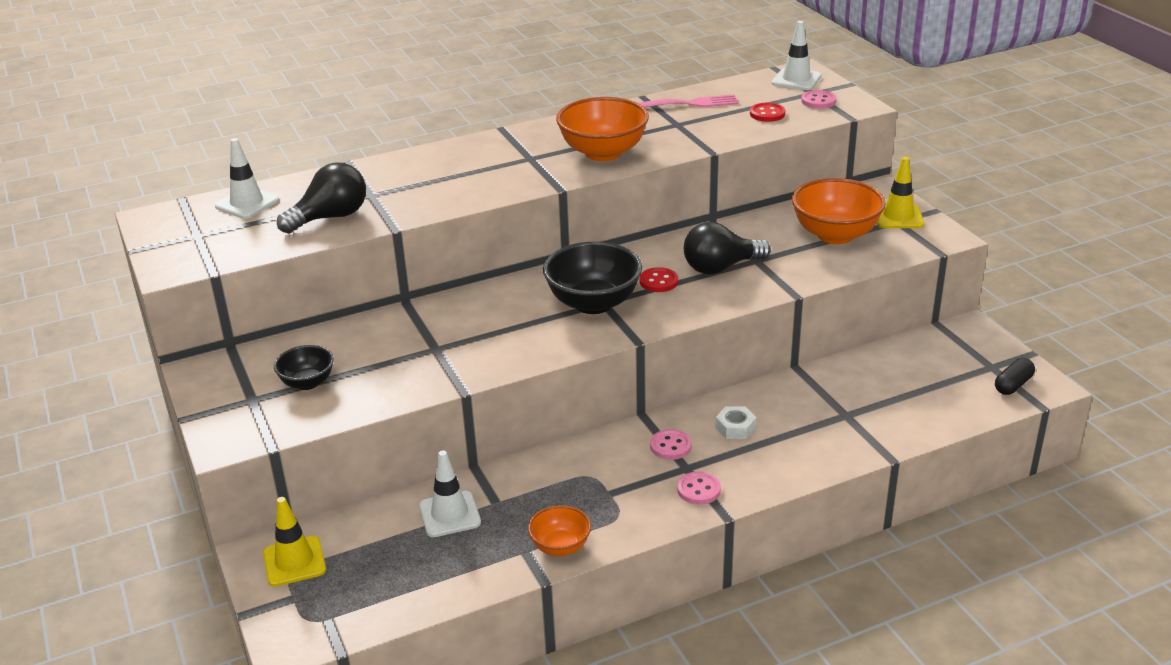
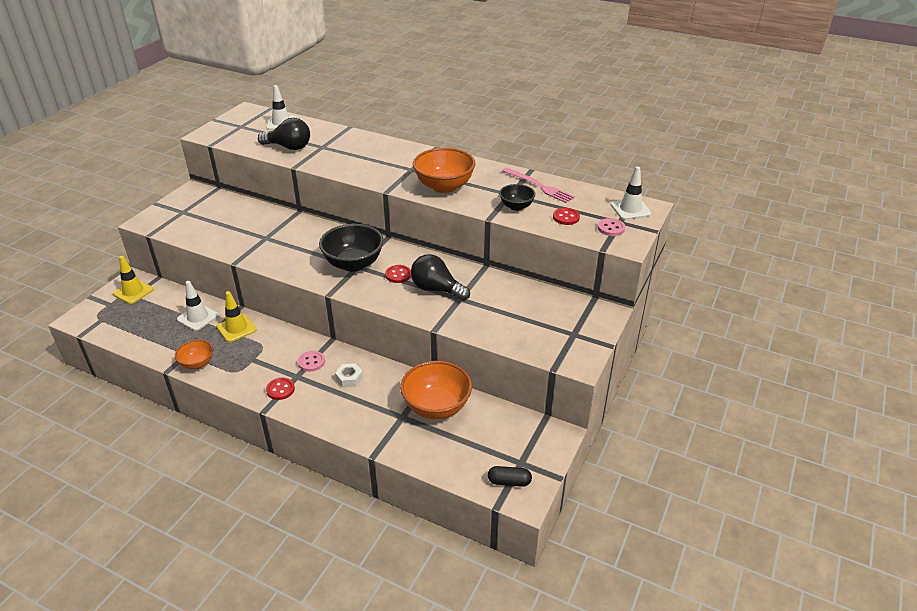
camera: 50 degrees right, 5 degrees up
black bowl [274,345,334,390] -> black bowl moved to [499,184,535,211]
pink button [677,472,721,505] -> red button [266,378,295,400]
orange bowl [792,178,886,244] -> orange bowl moved to [400,361,472,419]
yellow traffic cone [877,157,924,228] -> yellow traffic cone moved to [217,291,257,342]

